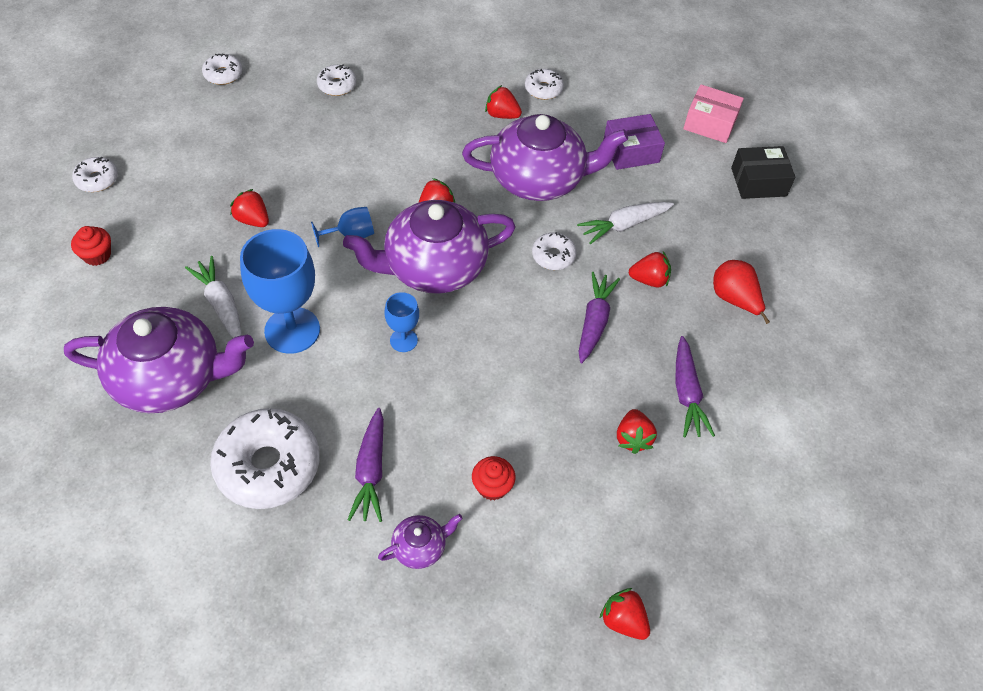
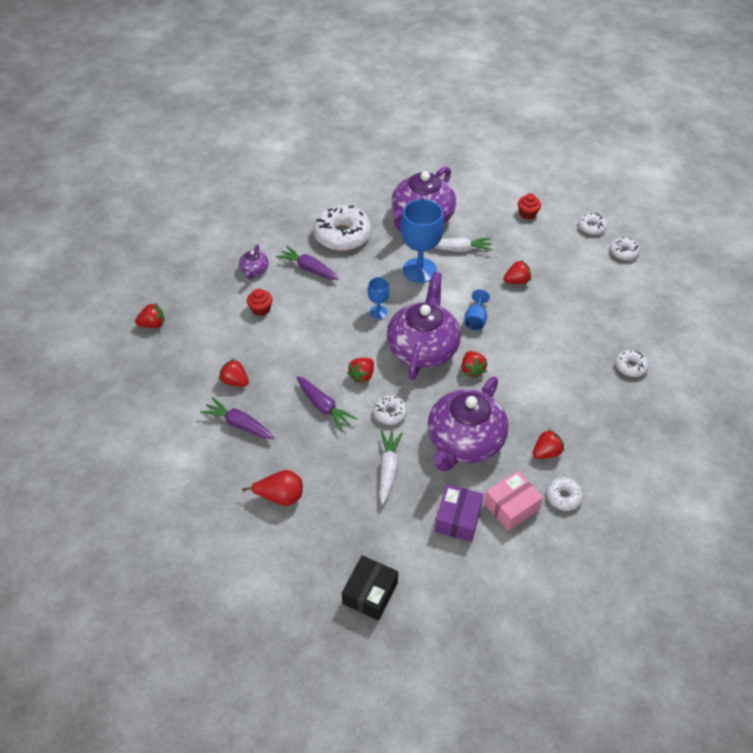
camera: 125 degrees right, 5 degrees down
white donut [202,54,242,85] -> white donut moved to [610,237,640,261]
red strawberry [629,252,671,288] -> red strawberry moved to [347,358,374,383]
pink box [683,84,744,143] -> pink box moved to [484,471,543,531]

